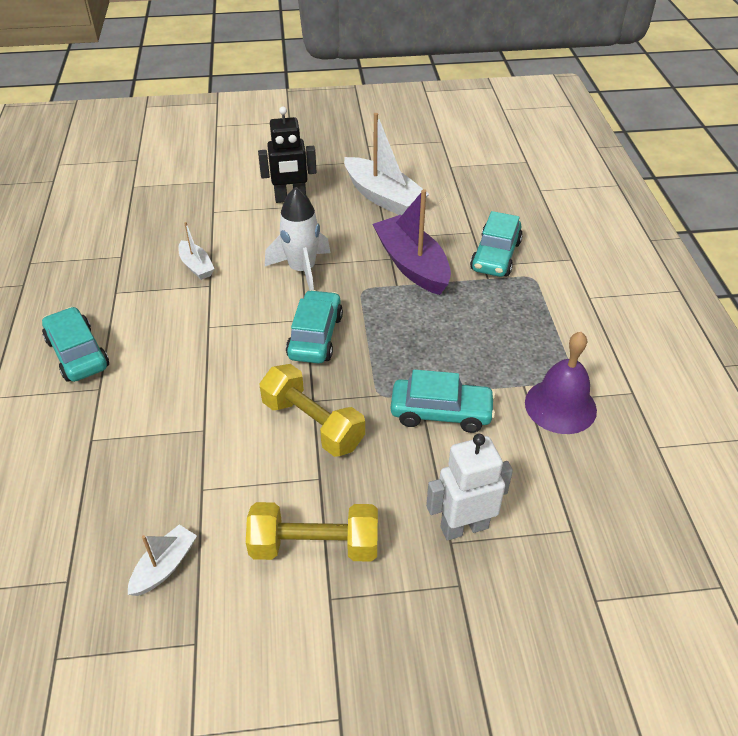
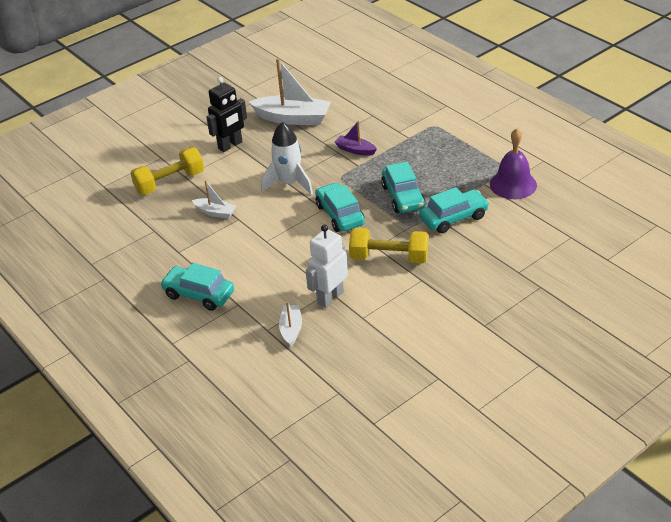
camera: 30 degrees left, 5 degrees down
white boat [128,525,197,596] -> white boat moved to [279,301,302,347]
yellow dumbbell [246,502,378,562] -> yellow dumbbell moved to [130,147,204,195]
purple boat [372,189,451,295] -> purple boat [335,121,377,156], size x0.52
white robot [426,434,513,541] -> white robot moved to [306,224,348,308]
turquoise car [470,211,523,277] -> turquoise car moved to [381,162,426,213]

